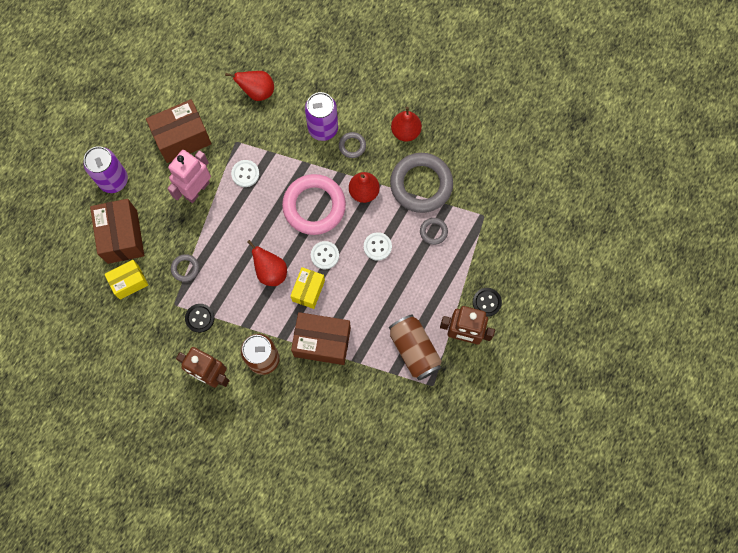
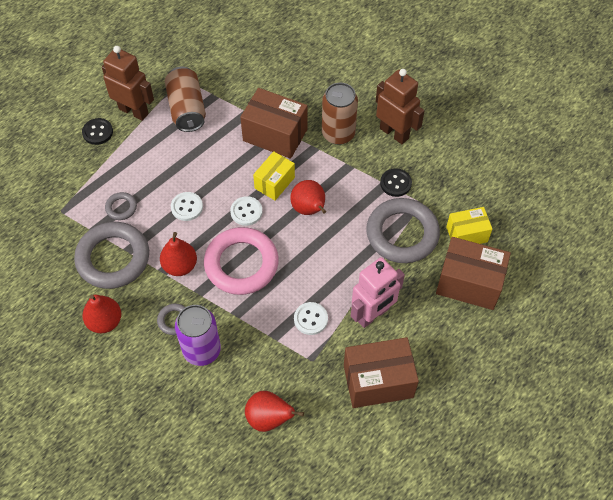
camera: 165 degrees left, 15 degrees down
purple can [84,146,128,193] -> none
brown box [90,199,144,264] -> brown box turned 75 degrees counterclockwise [436,237,511,310]
grey ring [171,254,199,282] -> grey ring [366,198,440,263], size x2.26

